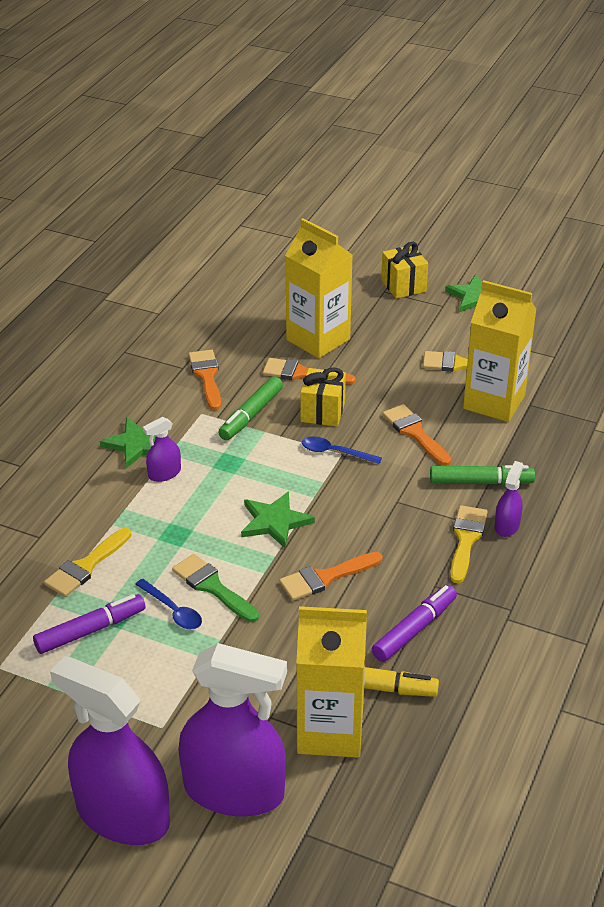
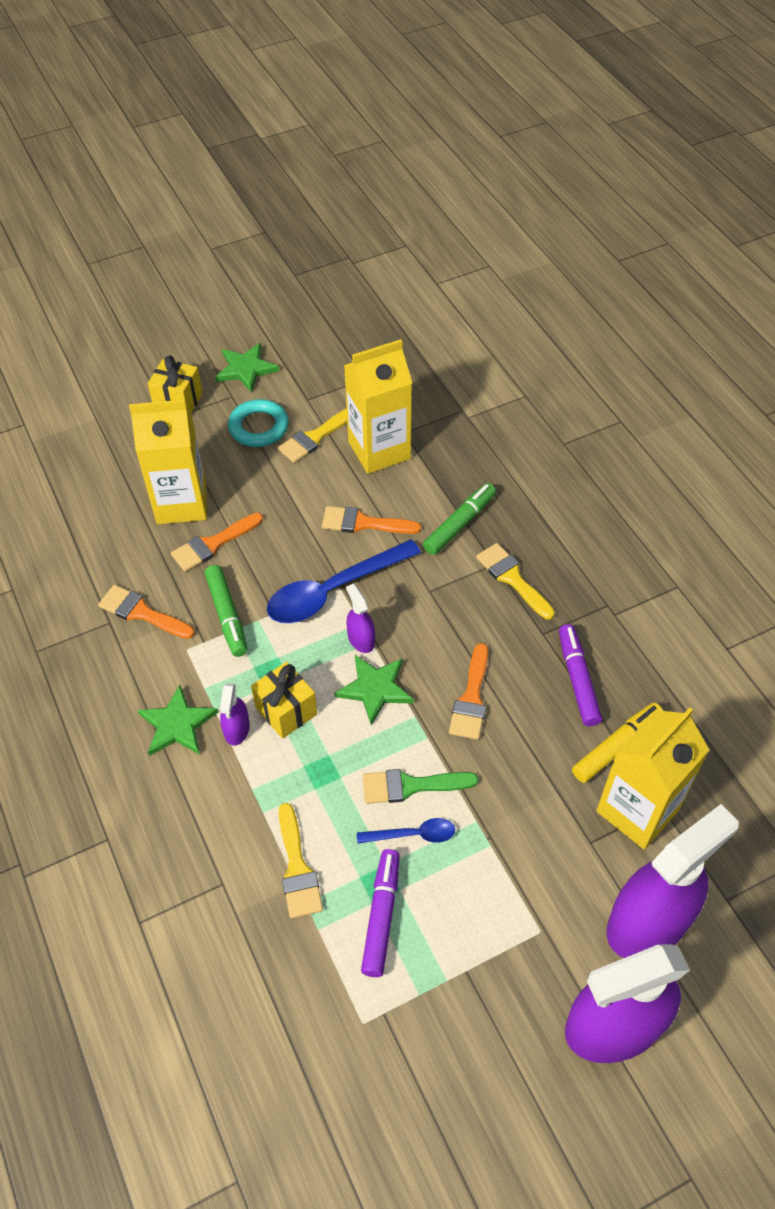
camera: 50 degrees left, 15 degrees up
yellow gift [301,367,346,427] -> yellow gift moved to [251,662,317,739]
blue spoon [302,437,382,464] -> blue spoon [267,539,421,623], size x2.00
purple spray bottle [494,461,523,537] -> purple spray bottle moved to [346,583,375,653]
none -> turquoise ring [228,399,289,447]

